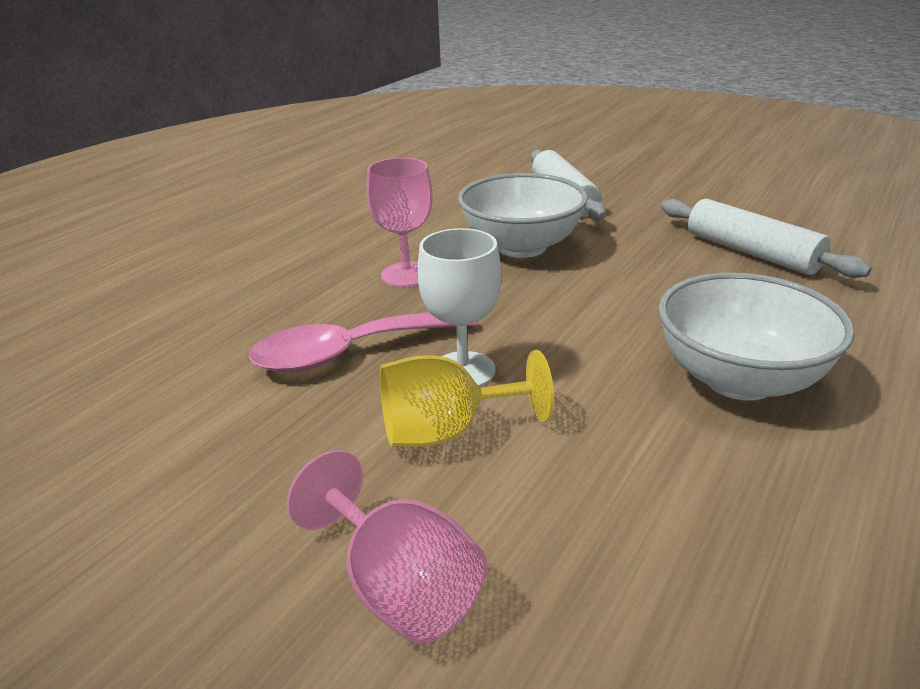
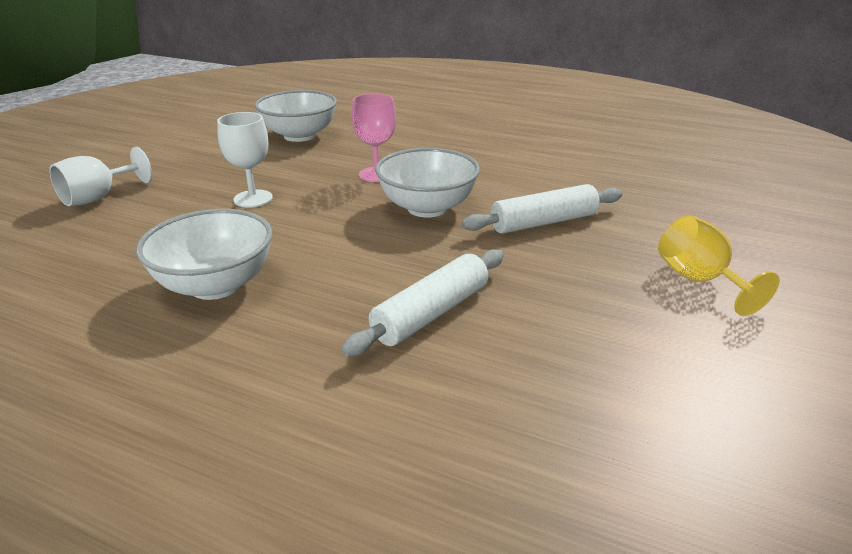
camera: 80 degrees right, 0 degrees up
pink spoon [249,312,477,372] -> none
pink goblet [287,450,487,644] -> white goblet [49,147,152,206]
yellow goblet [380,350,554,447] -> yellow goblet moved to [658,215,779,316]
none -> white bowl [255,90,337,142]

